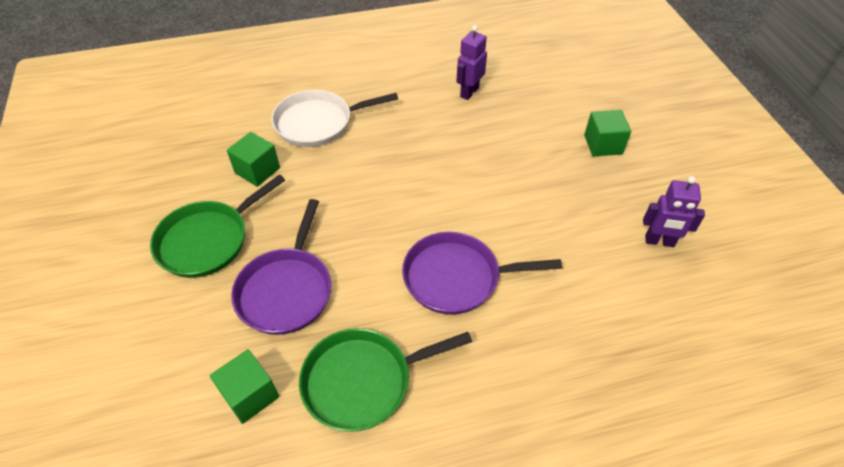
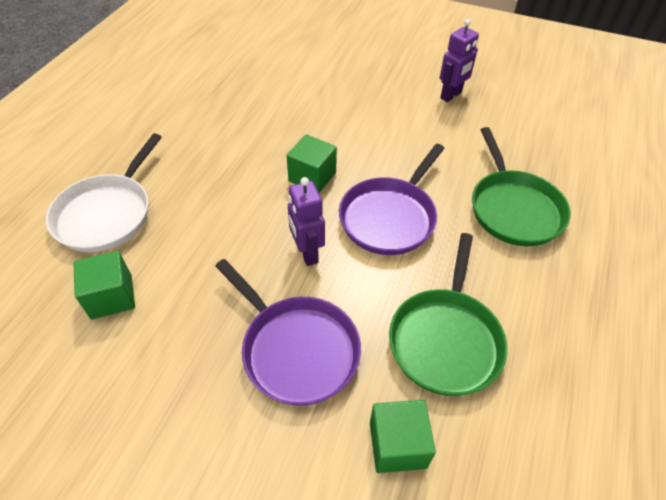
camera: 55 degrees left, 0 degrees up
green pan [150,174,285,278] -> green pan moved to [472,127,571,246]
purple robot [456,25,487,100] -> purple robot moved to [288,177,325,266]
green cube [584,110,631,157] -> green cube moved to [286,134,337,193]

